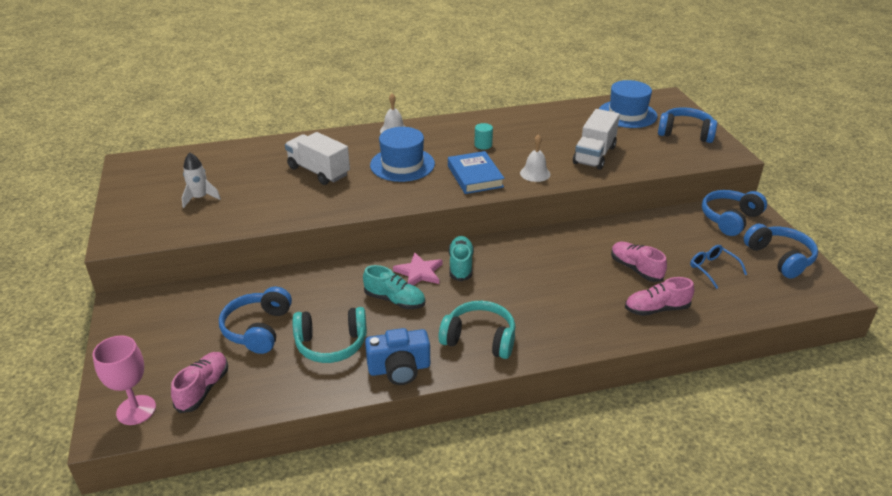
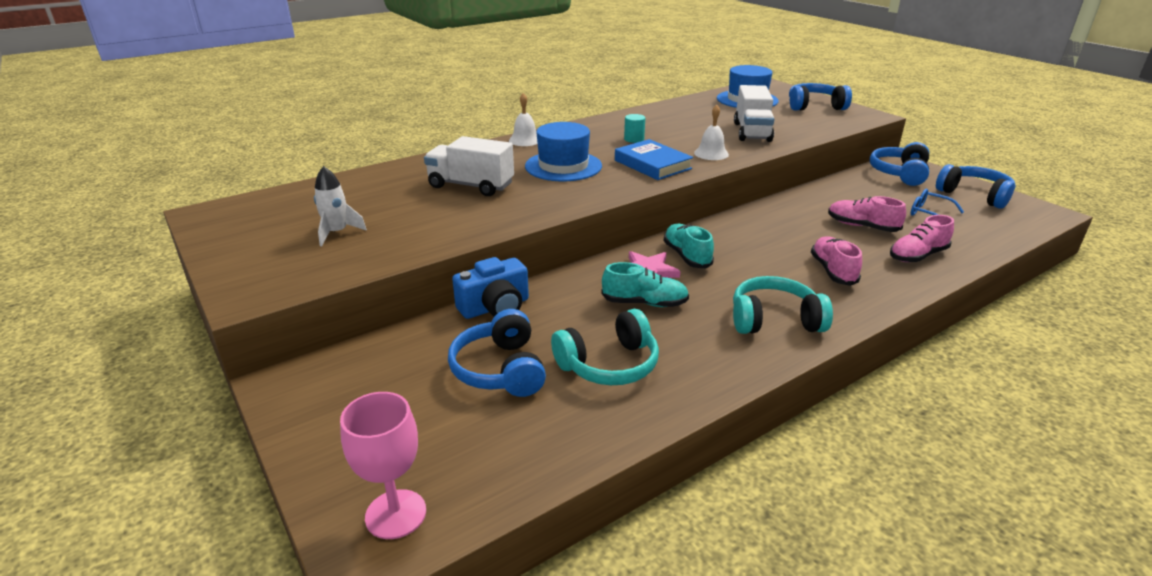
camera: 20 degrees left, 5 degrees down
pink shoe [171,352,228,413] -> pink shoe moved to [811,236,862,286]
blue camera [365,328,430,385] -> blue camera moved to [452,257,529,319]

